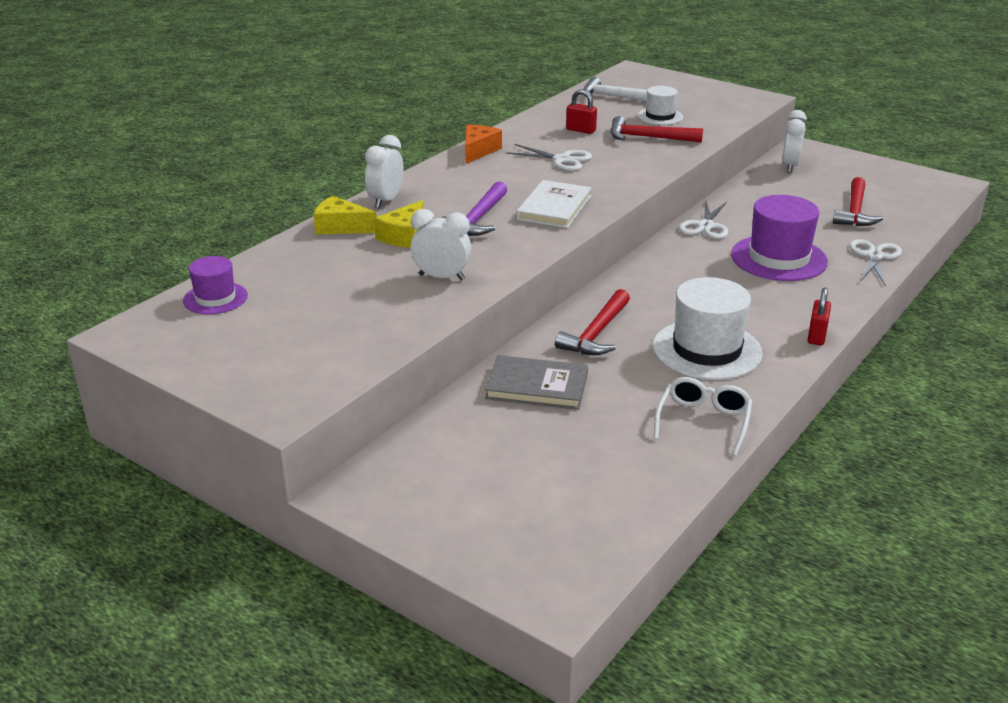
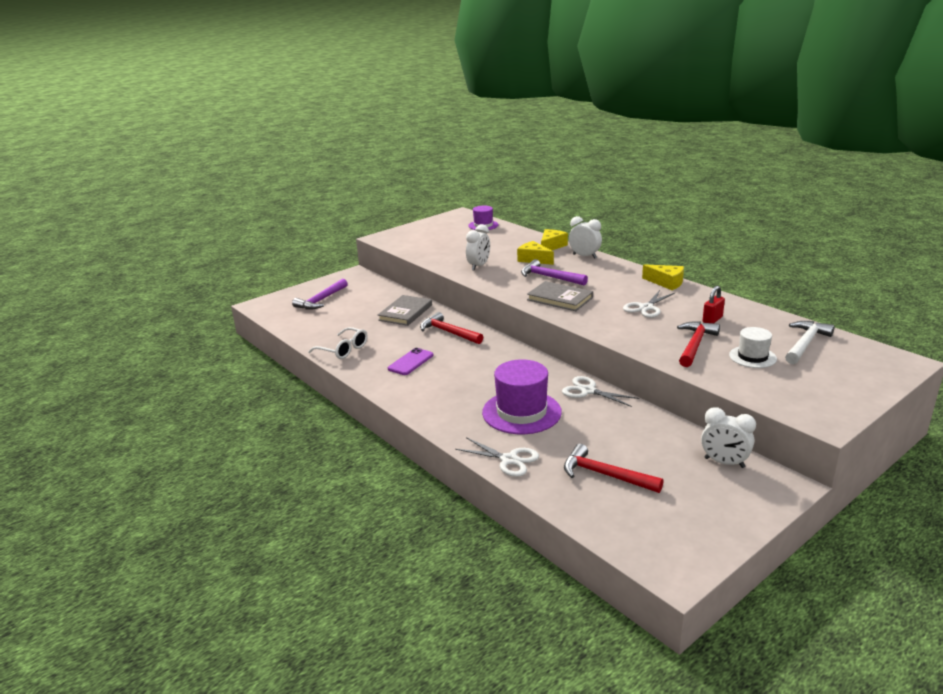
camera: 105 degrees right, 5 degrees down
orange cheese [465,125,502,164] -> yellow cheese [642,264,684,290]
white book [516,180,592,228] -> grey book [527,281,593,311]
white hat [653,277,763,380] -> purple phone [388,348,433,375]
red padlock [807,288,831,345] -> none
none -> purple hammer [292,279,348,310]

